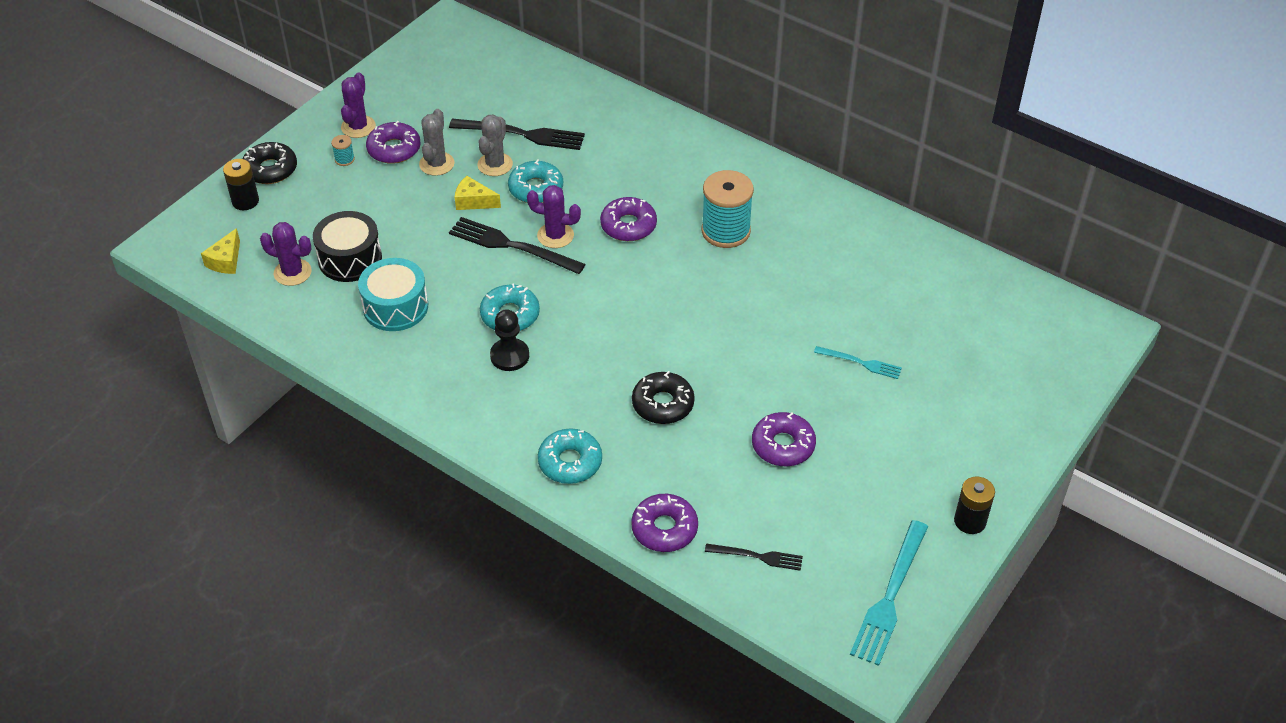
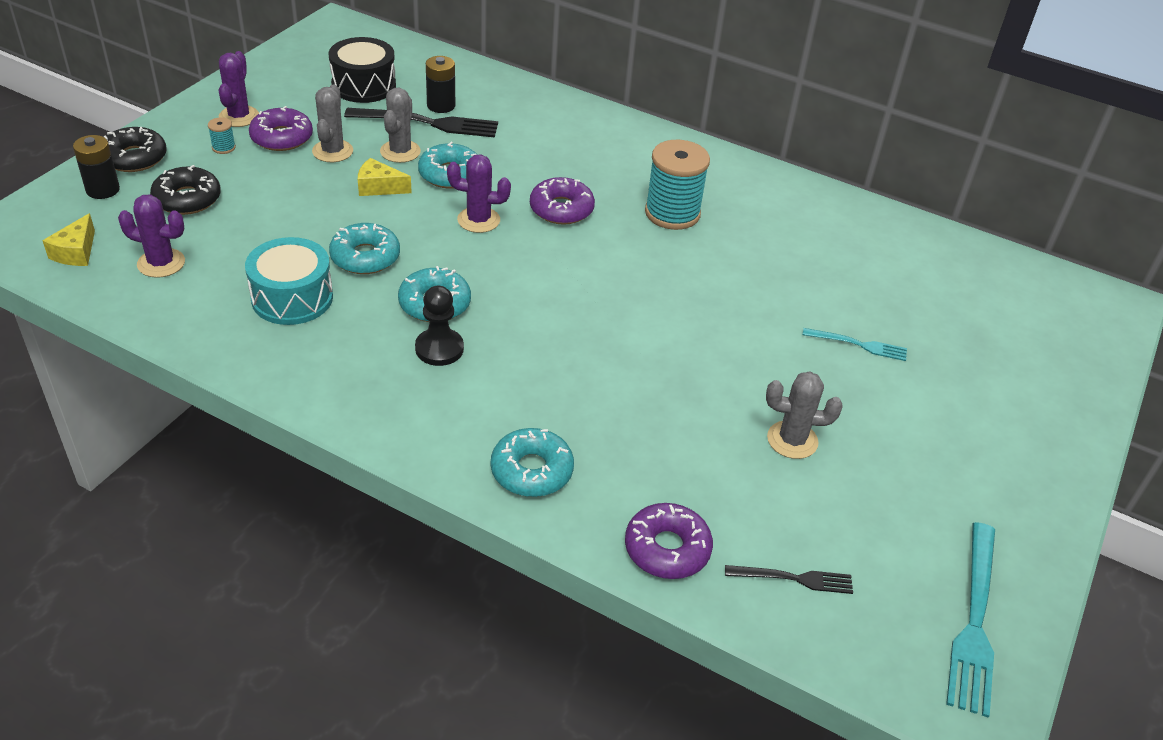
camera: 10 degrees left, 5 degrees down
black drum [313,211,382,282] -> black drum moved to [329,37,396,103]
black fork [449,217,586,274] -> none
black donut [632,371,695,424] -> black donut moved to [150,165,221,215]
purple donut [752,412,816,466] -> grey cactus [766,371,843,459]
black battery [954,476,995,534] -> black battery moved to [426,56,455,113]
none -> turquoise donut [329,223,400,274]

